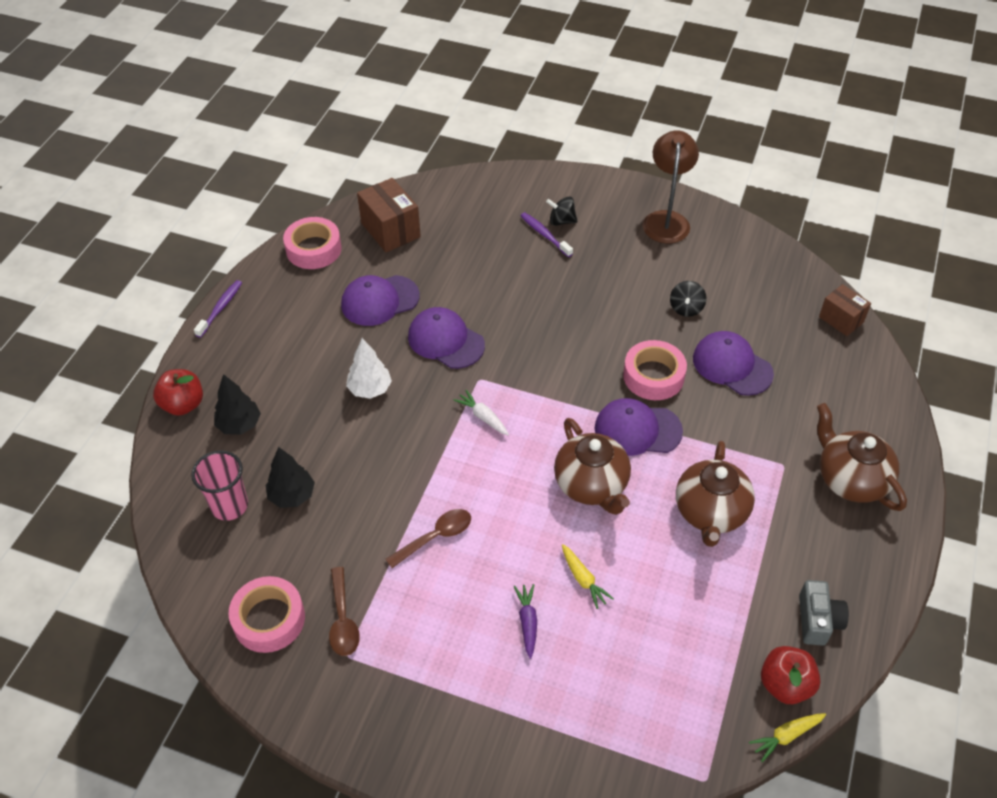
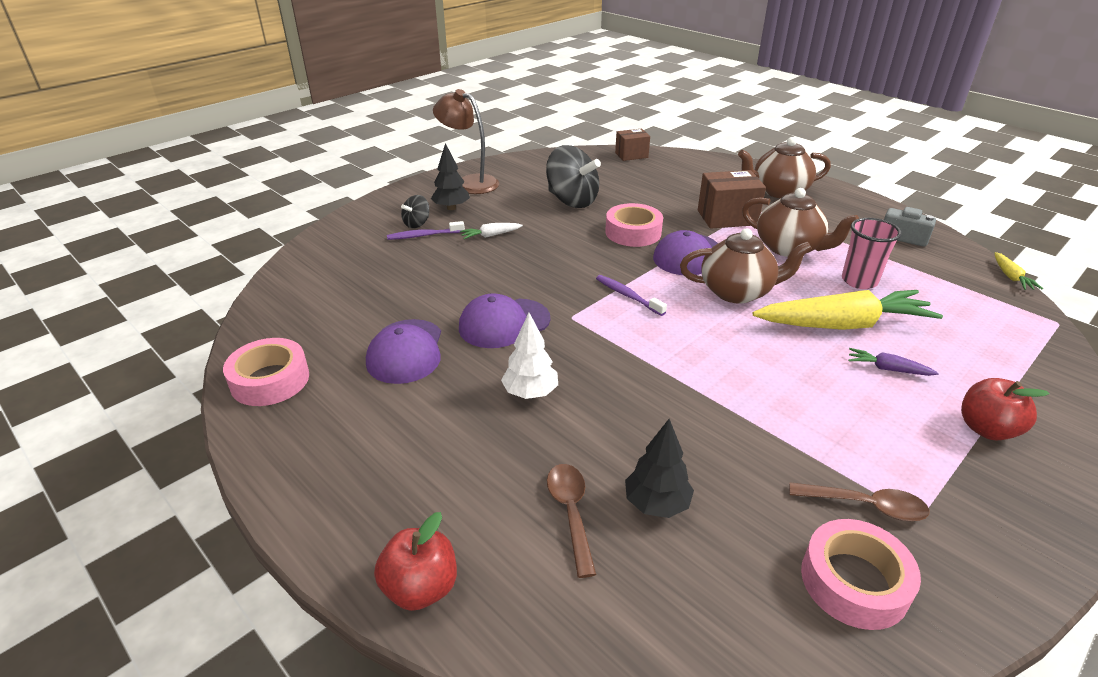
camera: 65 degrees left, 15 degrees down
pink cup [191,450,248,521] -> pink cup moved to [842,218,902,289]
purple toothbrush [194,280,242,338] -> purple toothbrush moved to [596,275,667,316]
black tree [214,374,261,435] -> black tree moved to [431,143,470,210]
brown box [357,178,421,252] -> brown box moved to [698,170,766,229]
brown spoon [385,509,471,568] -> brown spoon moved to [547,464,597,578]
white carrot [454,390,509,435] -> white carrot moved to [460,223,523,239]
yellow carrot [562,544,614,609] -> yellow carrot [753,290,943,329], size x2.38
black spinning top [670,281,707,317] -> black spinning top [546,145,601,208], size x2.01
purple cap [693,331,774,396] -> none
red apple [761,646,821,704] -> red apple moved to [961,378,1050,440]

